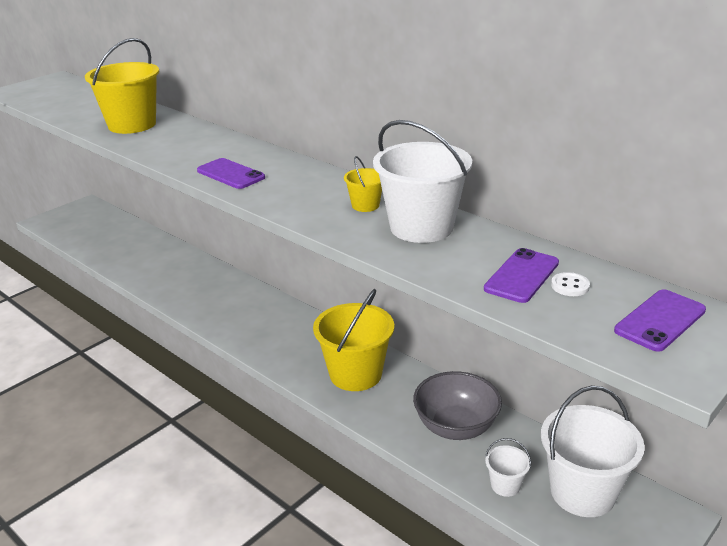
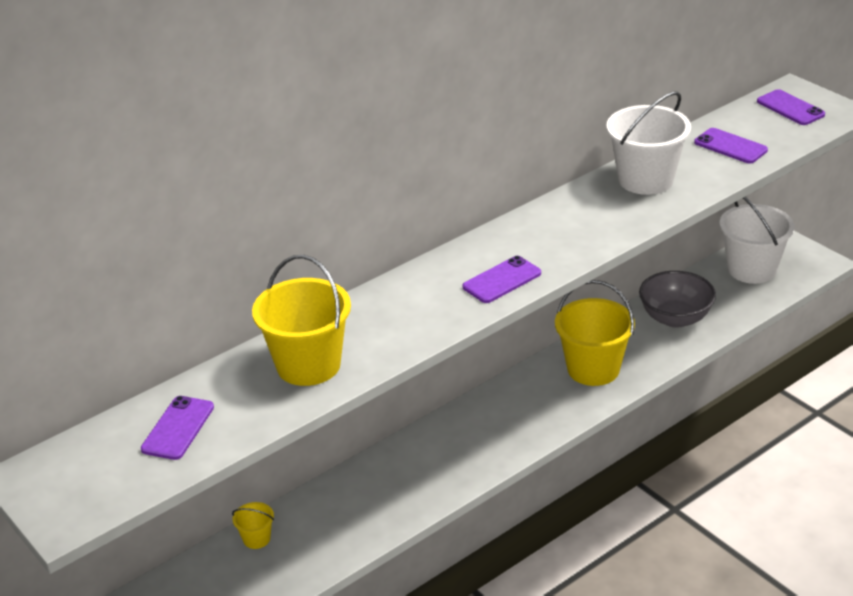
camera: 80 degrees left, 5 degrees up
yellow bucket [344,156,382,212] -> yellow bucket moved to [232,502,274,549]
white bucket [485,438,531,497] -> none
white button [551,272,590,296] -> none
none -> purple phone [141,396,214,460]

